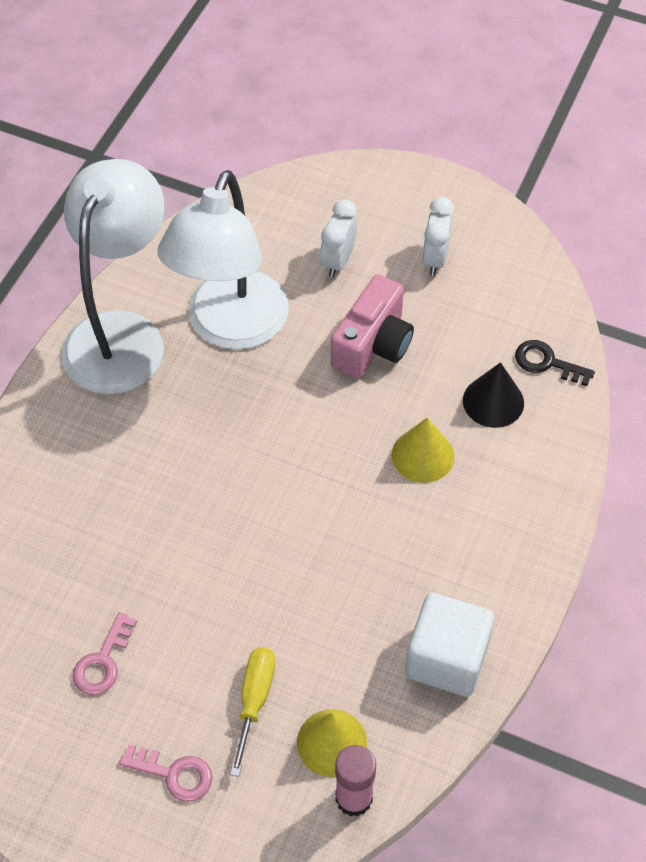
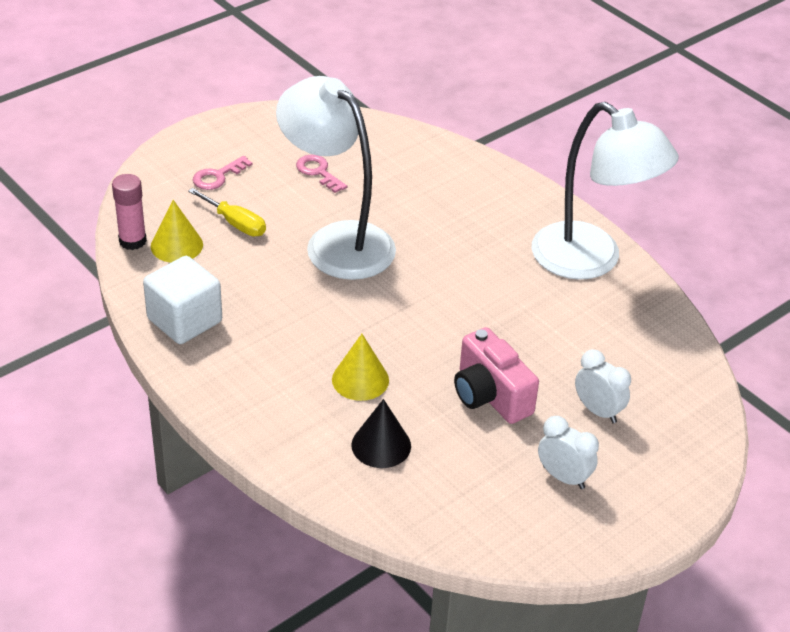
camera: 115 degrees right, 15 degrees down
white lamp [157,170,289,350] -> white lamp moved to [276,76,396,280]
black key [515,340,595,386] -> none

